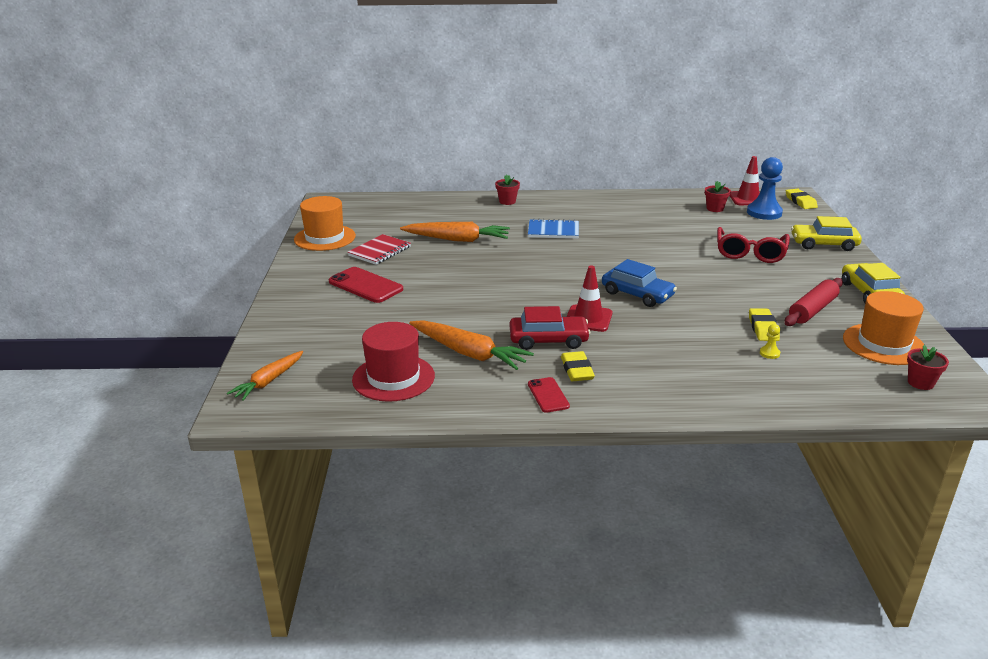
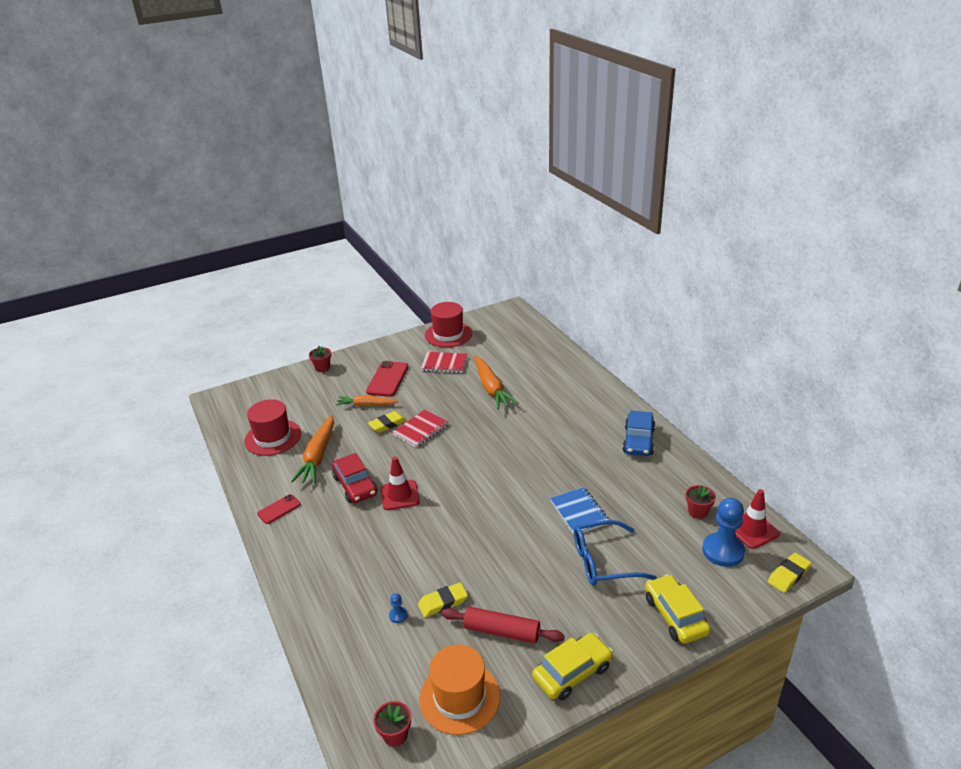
camera: 65 degrees right, 5 degrees up
orange carrot [227,351,303,401] -> orange carrot moved to [336,395,399,406]
orange hat [294,196,356,251] -> red hat [425,302,472,347]
red flower pot [495,174,520,205] -> red flower pot moved to [309,346,331,372]
blue notebook [528,219,579,239] -> blue notebook moved to [550,487,609,534]
yellow eraser [561,351,595,381] -> yellow eraser moved to [368,411,407,433]
blue car [602,259,677,307] -> blue car moved to [623,410,655,456]
red glasses [717,227,790,263] -> blue glasses [574,520,657,586]
yellow pawn [760,324,780,359] -> blue pawn [389,593,408,623]
none -> red notebook [393,410,449,448]

